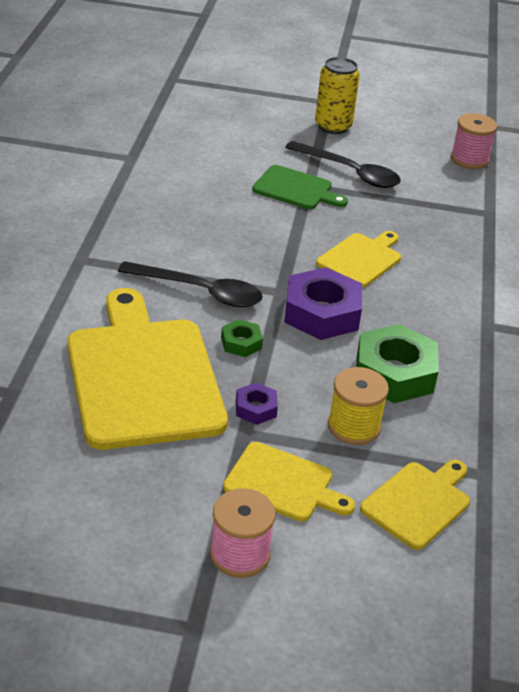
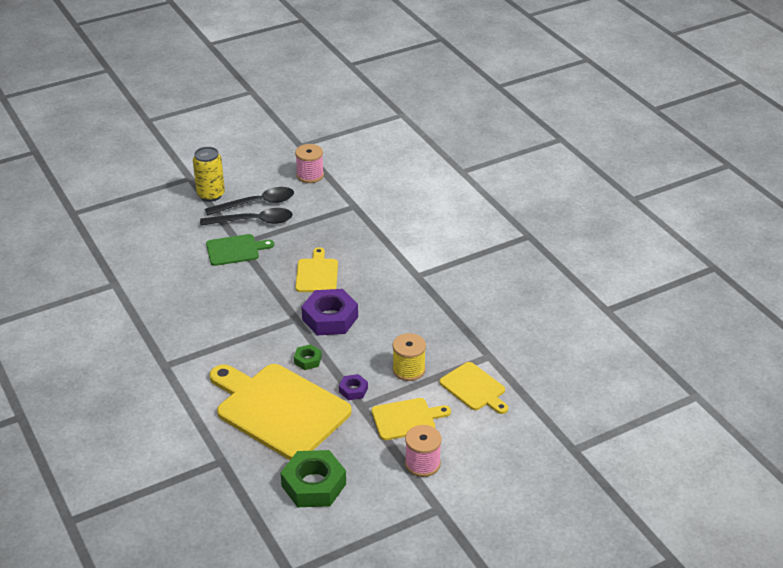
camera: 35 degrees left, 0 degrees up
black spoon [118,261,263,307] -> black spoon moved to [205,187,294,215]
green nut [356,324,439,403] -> green nut moved to [281,450,346,507]
yellow cutting board [360,460,470,550] -> yellow cutting board turned 135 degrees clockwise [439,362,508,414]

